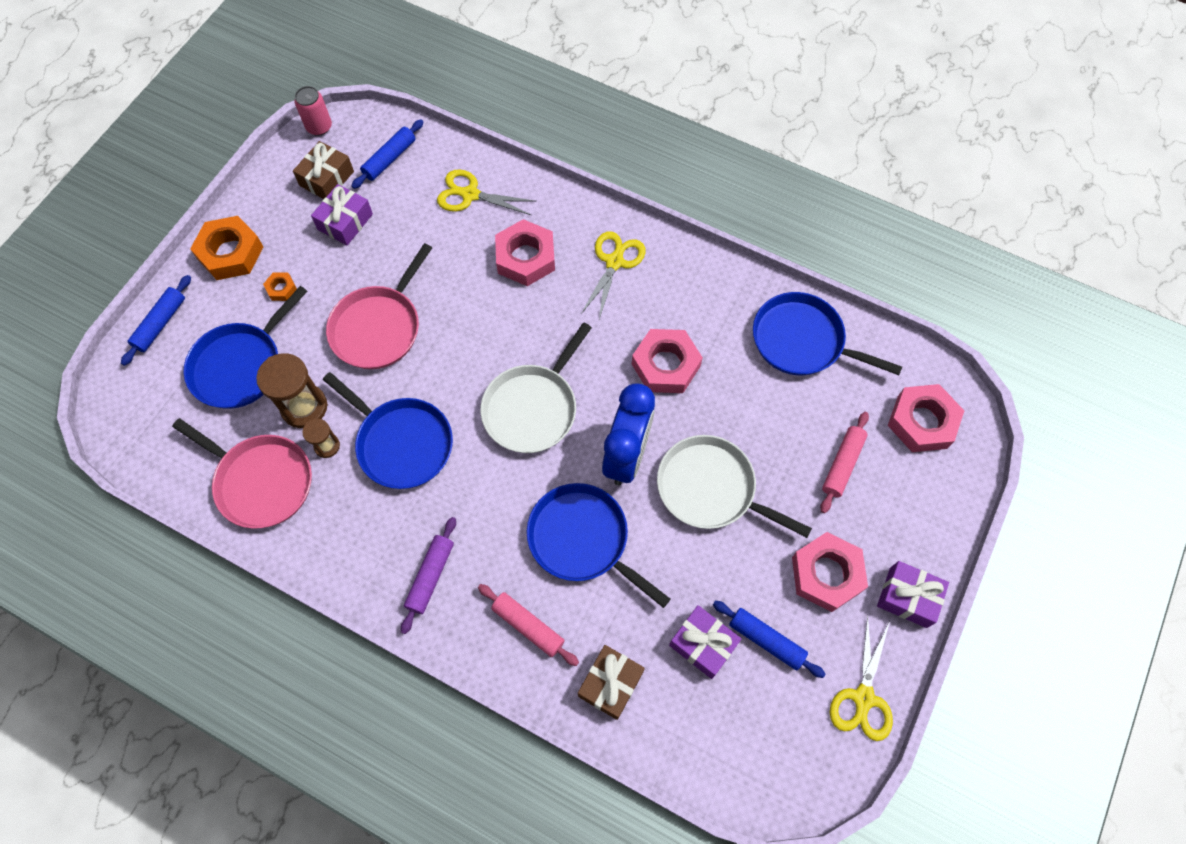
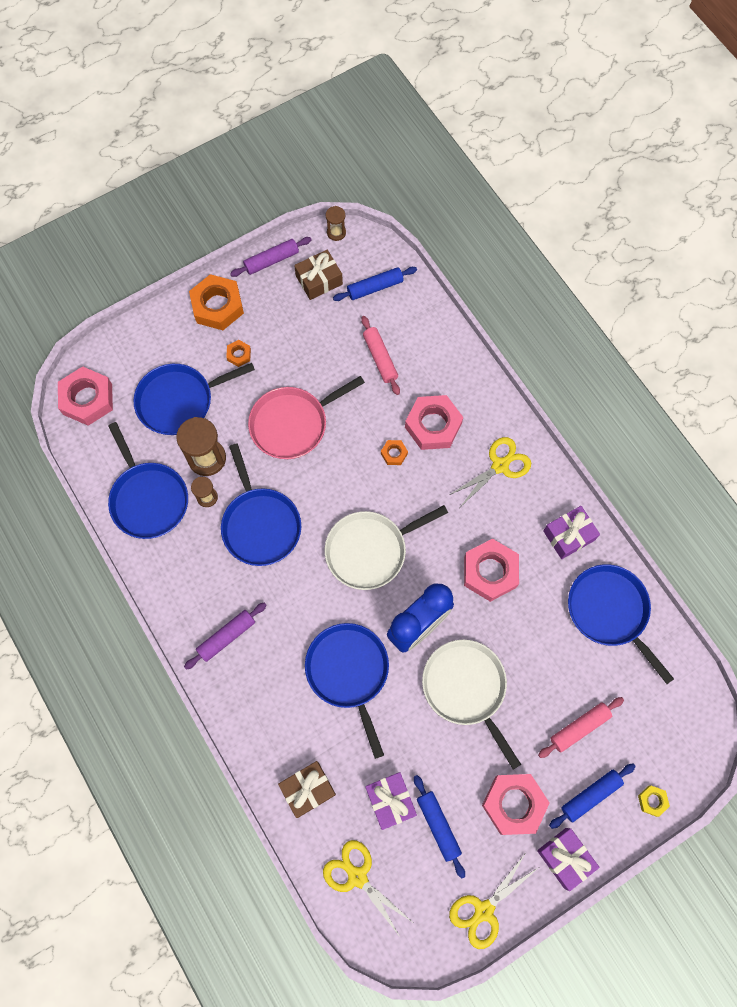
camera: 30 degrees right, 5 degrees up
blue rolling pin [121,275,191,366] -> blue rolling pin moved to [549,764,636,829]
pink pan [172,418,312,529] -> blue pan [108,422,188,539]
pink can [294,86,332,136] -> brown hourglass [326,206,346,241]
purple gift [311,184,373,245] -> purple gift moved to [543,506,600,559]
yellow scissors [437,169,537,215] -> yellow scissors moved to [323,840,412,937]
pink rolling pin [478,584,579,666] -> pink rolling pin moved to [361,316,400,395]
pink nut [888,384,964,452] -> pink nut moved to [58,366,113,426]
none -> purple rolling pin [230,237,312,277]
none -> orange nut [381,440,408,465]
none -> yellow nut [638,785,670,817]

